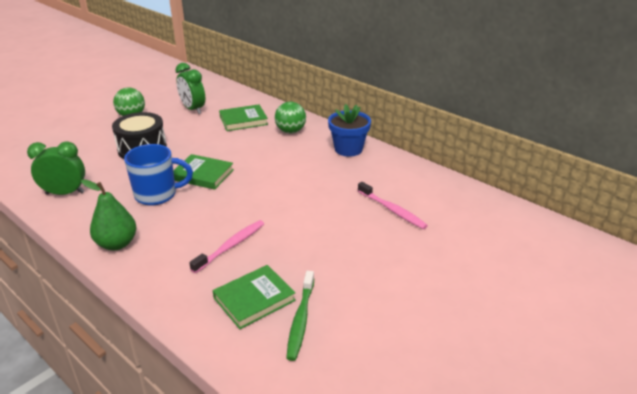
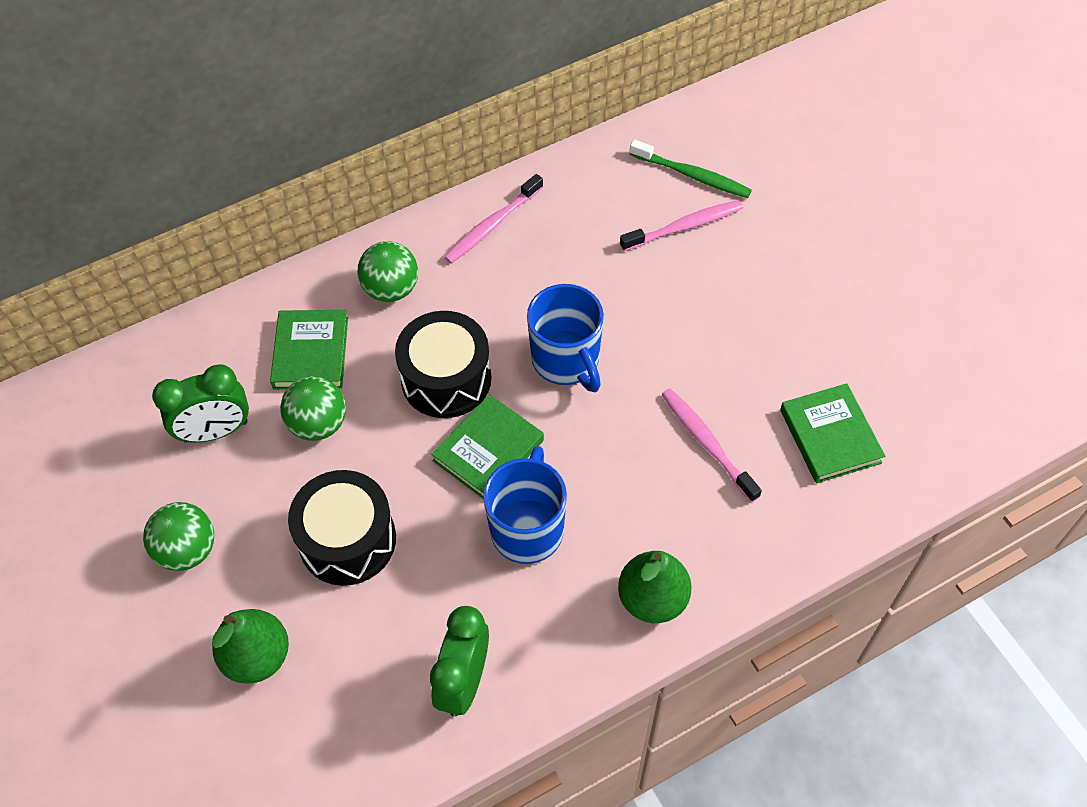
camera: 70 degrees left, 25 degrees up
green toothbrush [286,271,314,361] -> green toothbrush moved to [630,139,752,198]
blue flower pot [328,104,371,157] -> pink toothbrush [444,174,543,263]
none -> green pear [212,609,289,684]
none -> green ball [280,376,346,441]
none -> black drum [395,311,491,418]
none -> blue mug [527,284,604,392]

